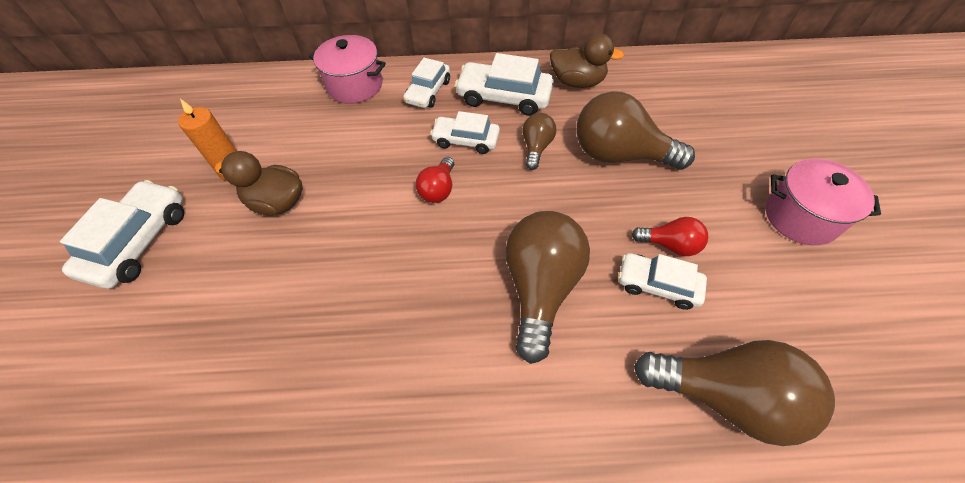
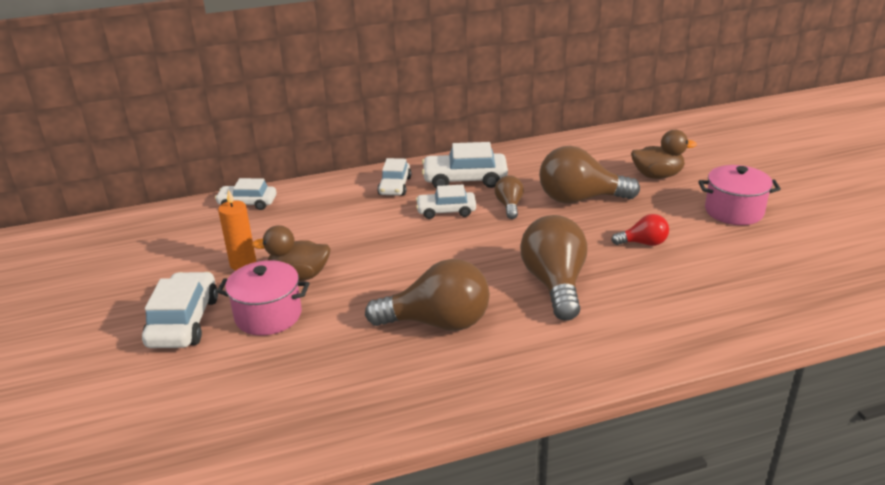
camera: 15 degrees left, 25 degrees down
pink pot [309,35,386,104] -> pink pot moved to [217,260,310,336]
red light bulb [416,157,454,203] -> none
brown duck [550,34,624,88] -> brown duck moved to [631,130,697,179]
white car [618,253,707,310] -> white car moved to [215,178,276,210]
brown light bulb [634,340,835,446] -> brown light bulb moved to [365,259,490,331]

